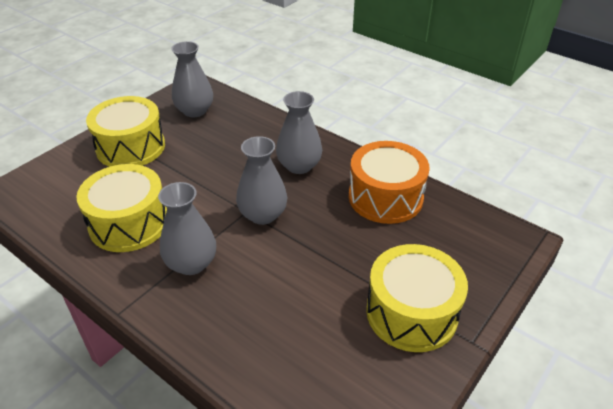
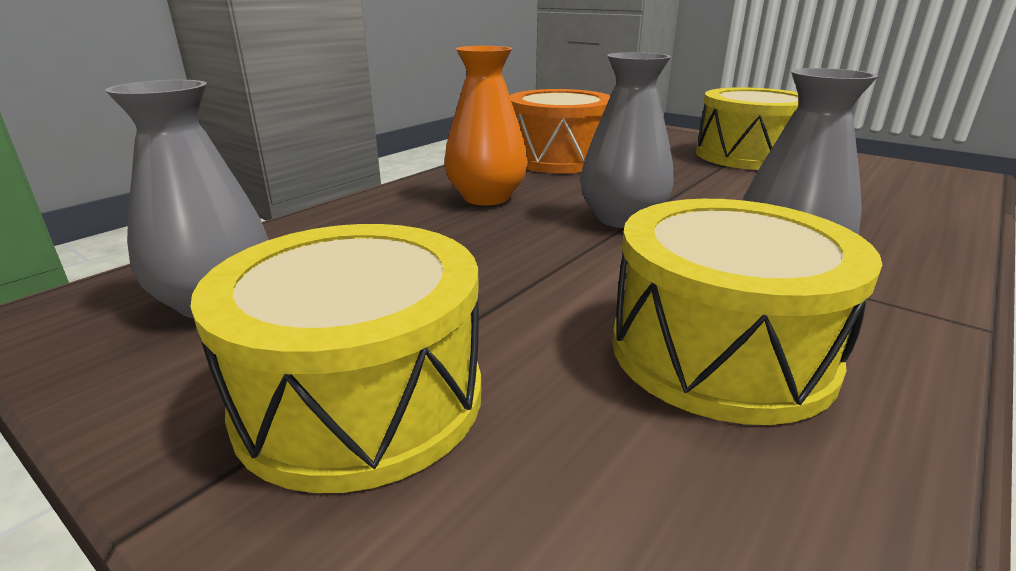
camera: 90 degrees left, 15 degrees down
grey vase [276,91,322,174] -> orange vase [444,46,528,205]

